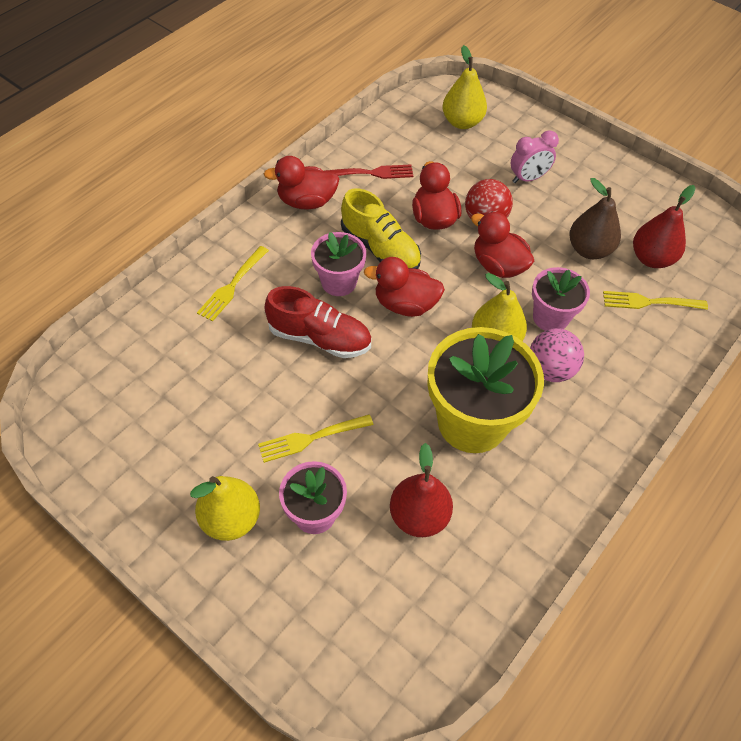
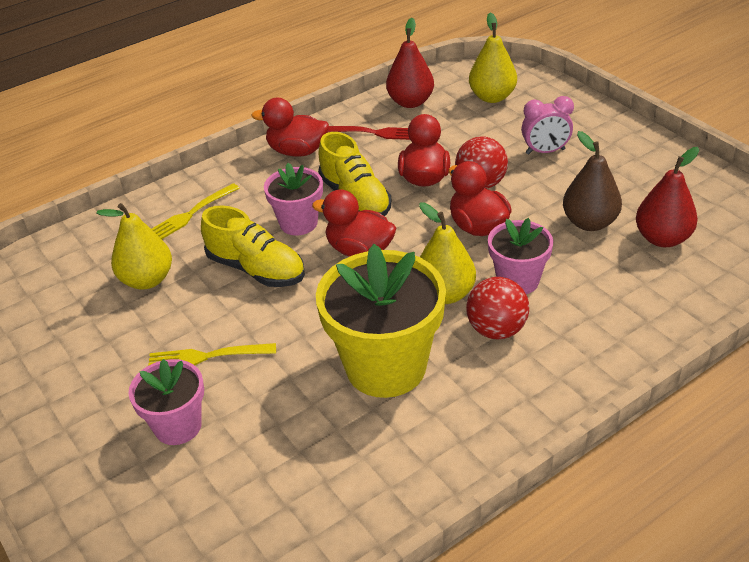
camera: 20 degrees right, 15 degrees down
yellow pear [190,476,260,541] -> yellow pear moved to [96,203,172,289]
red shoe [264,286,371,358] -> yellow shoe [201,205,305,287]
red pear [390,443,453,537] -> red pear moved to [386,18,434,108]
pink ball [530,328,584,382] -> red ball [466,277,529,339]
yellow fork [603,291,708,310] -> none

